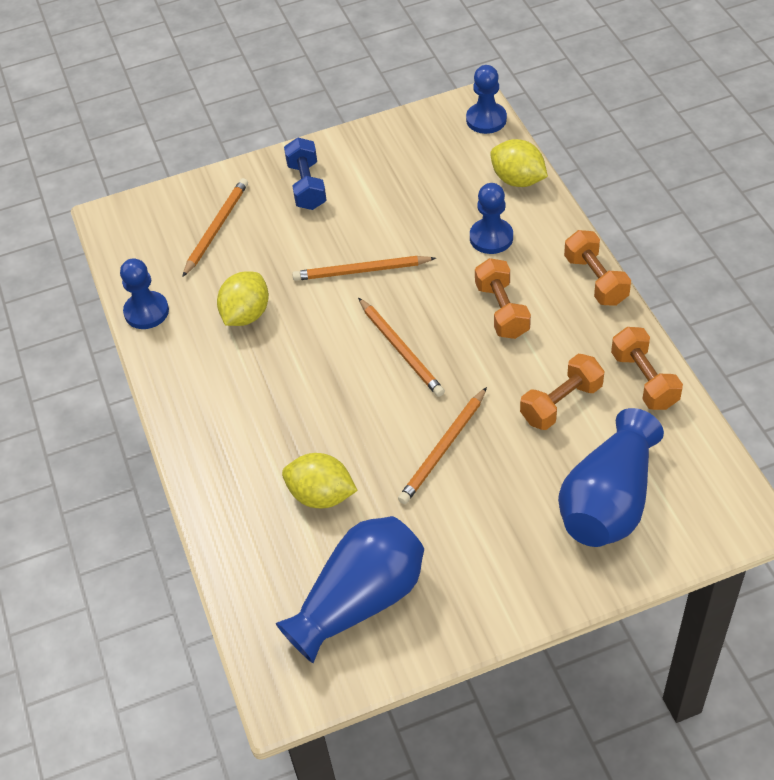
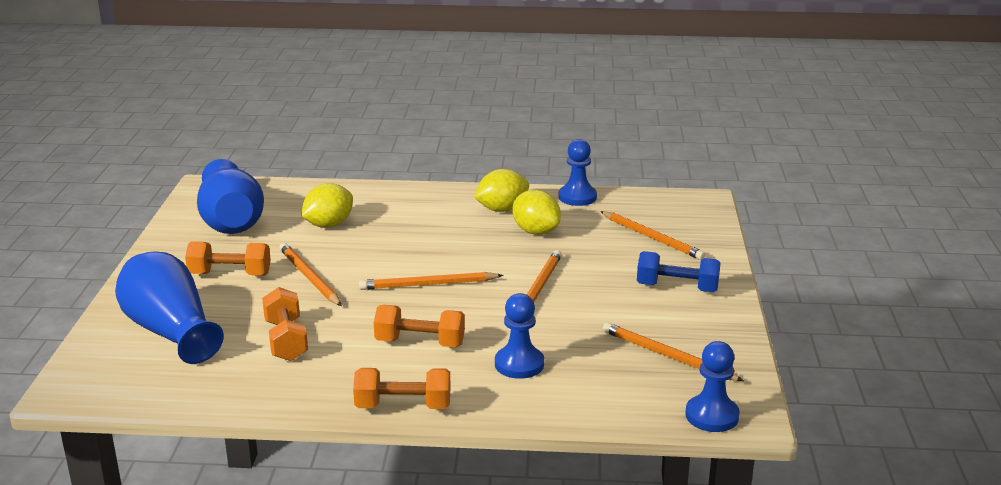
camera: 110 degrees right, 25 degrees down
yellow lemon [490,139,548,187] -> yellow lemon moved to [474,169,529,212]
orange dumbbell [611,327,683,410] -> orange dumbbell moved to [185,241,271,276]
none -> orange pencil [603,322,744,381]

